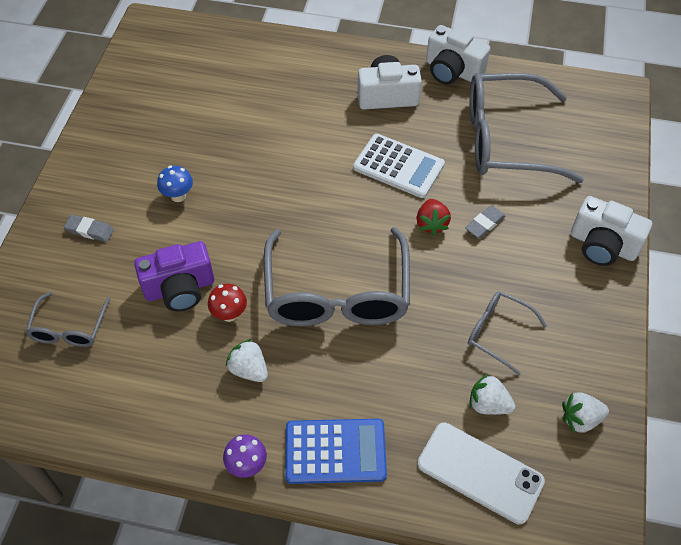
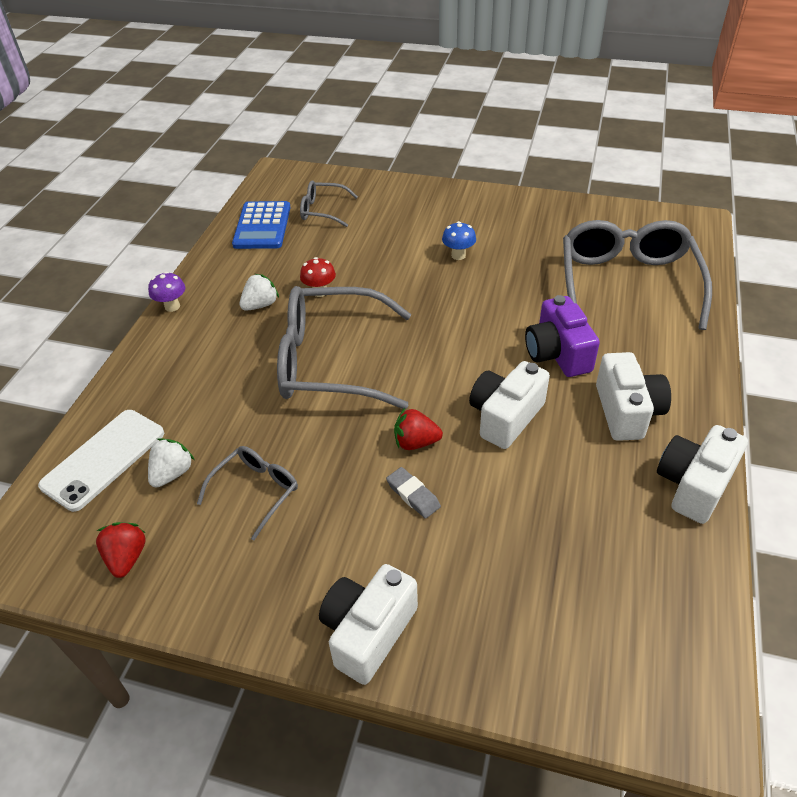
camera: 95 degrees right, 10 degrees down
grey eraser [64,215,114,242] -> none
purple camera [134,241,214,311] -> purple camera moved to [525,295,600,377]
blue calculator [285,419,387,484] -> blue calculator moved to [232,201,291,249]
white calculator [353,134,445,198] -> white camera [469,361,550,449]
grey glasses [470,73,584,183] -> grey glasses moved to [563,220,712,330]
white strawberry [562,393,609,434] -> red strawberry [96,522,146,578]

